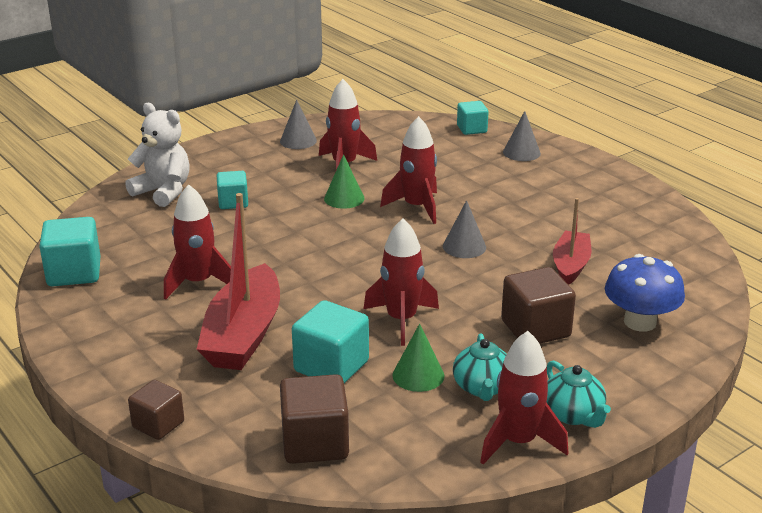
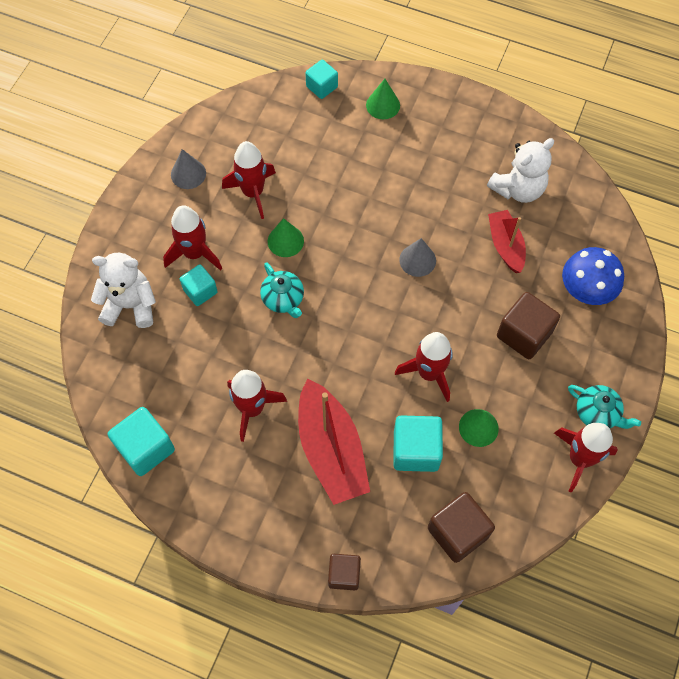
camera: 30 degrees left, 35 degrees up
red rocket [380,116,437,224] -> red rocket moved to [163,205,222,270]
turquoise teapot [453,333,507,401] -> turquoise teapot moved to [260,262,304,318]
grey cone [503,111,541,161] -> green cone [366,79,400,119]
none -> white teddy bear [487,138,554,203]

